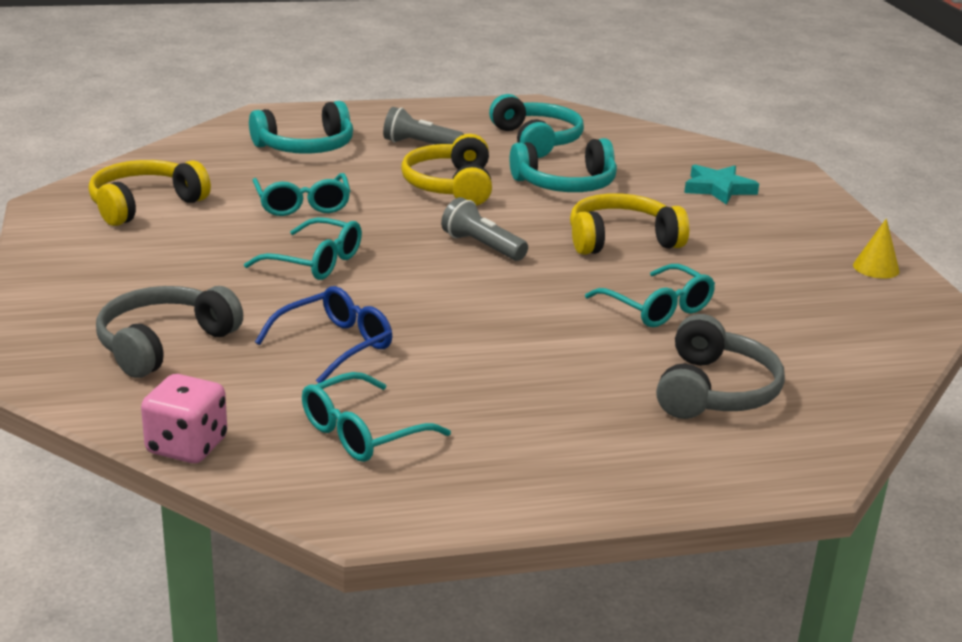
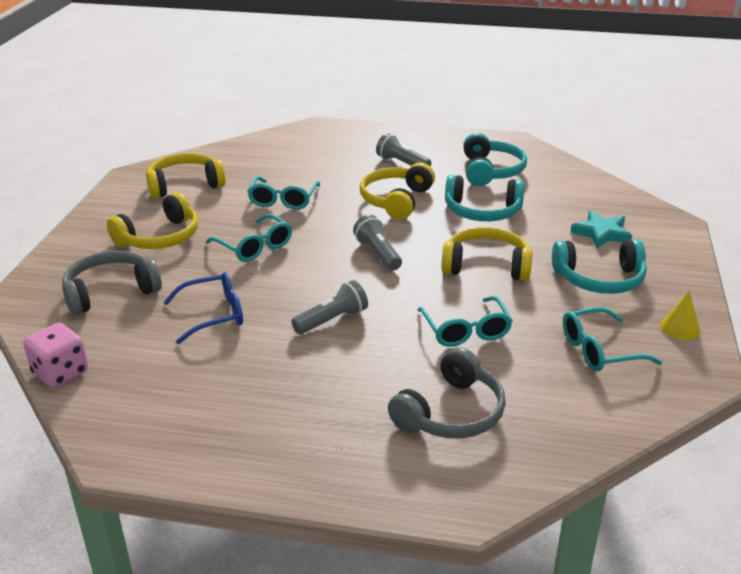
camera: 25 degrees right, 5 degrees up
turquoise headphones [249,101,353,154] -> turquoise headphones moved to [552,239,647,294]
turquoise glasses [302,372,451,462] -> turquoise glasses moved to [563,307,662,371]
none -> yellow headphones [107,192,198,249]
none -> grey flashlight [291,280,368,334]

